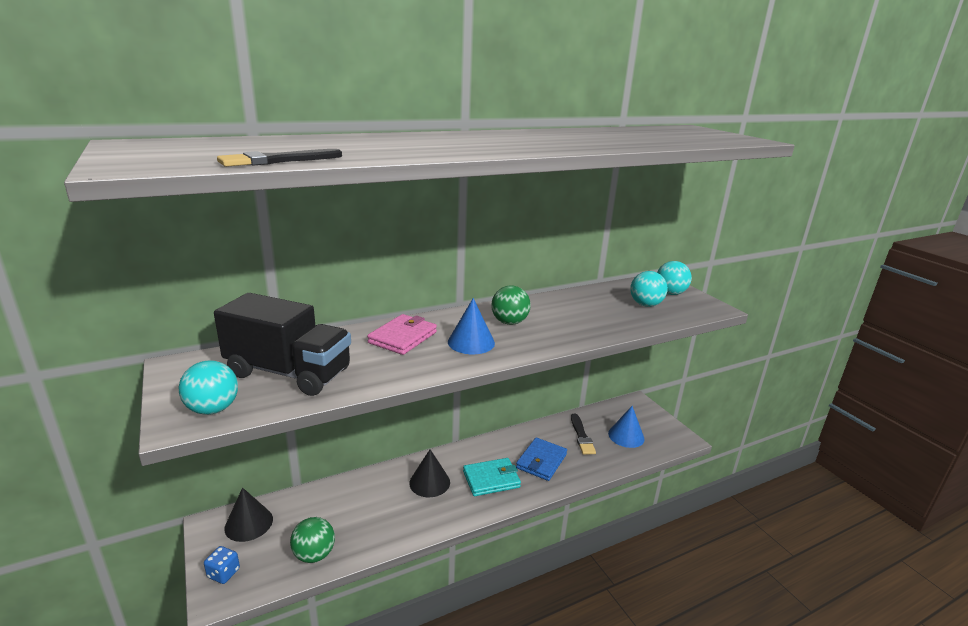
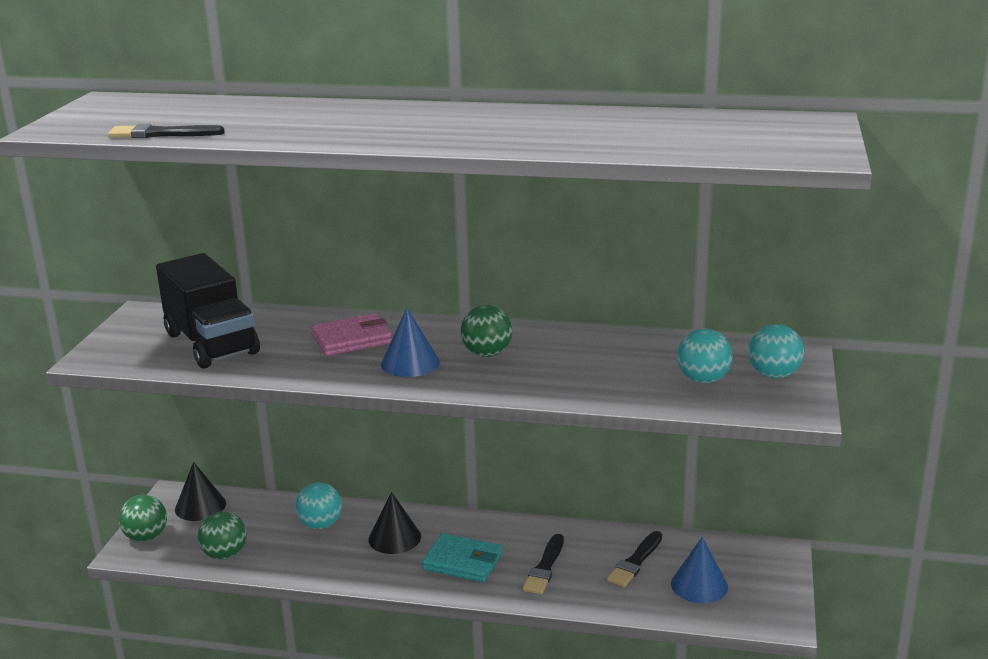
camera: 40 degrees right, 0 degrees up
turquoise ball [178,360,238,415] -> turquoise ball moved to [296,483,342,529]
blue dice [204,546,240,584] -> green ball [119,495,167,542]
blue wallet [516,437,567,481] -> black brush [523,534,564,594]

